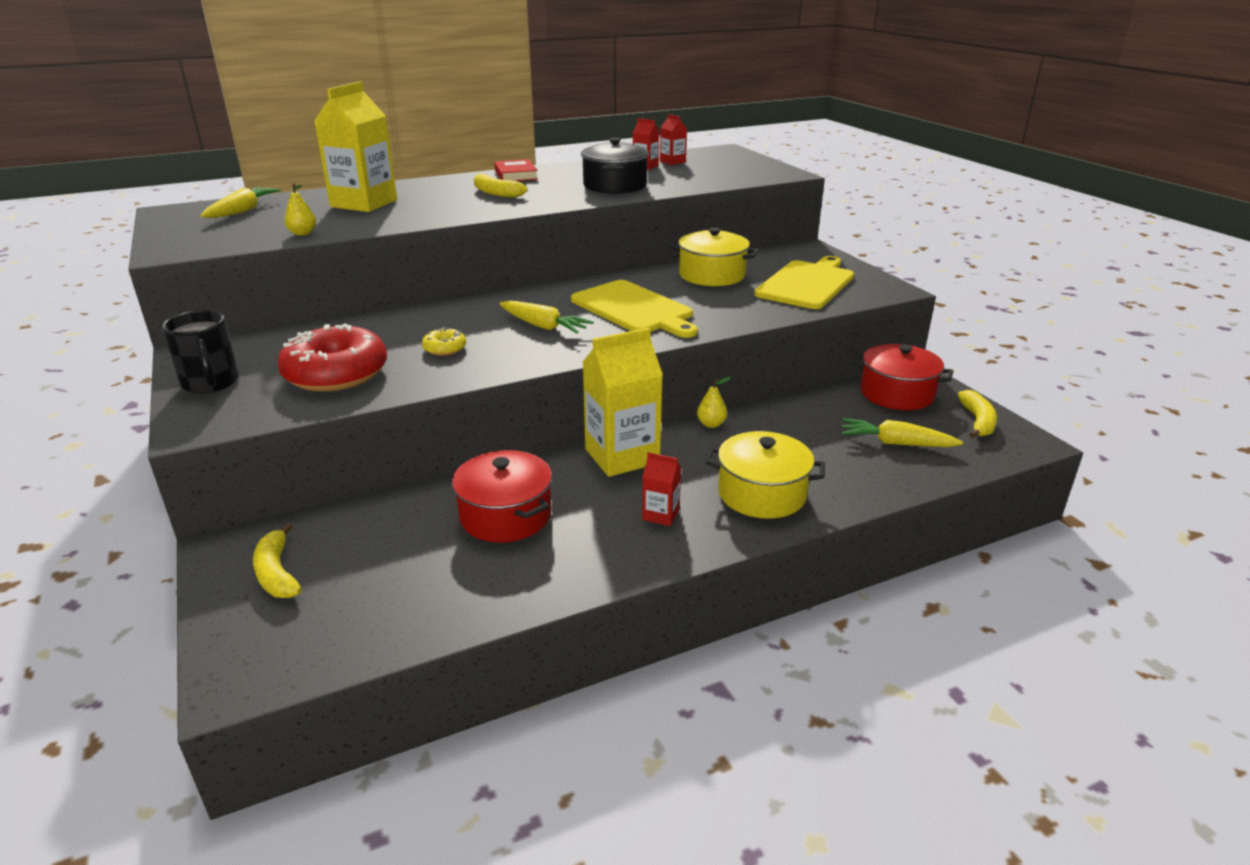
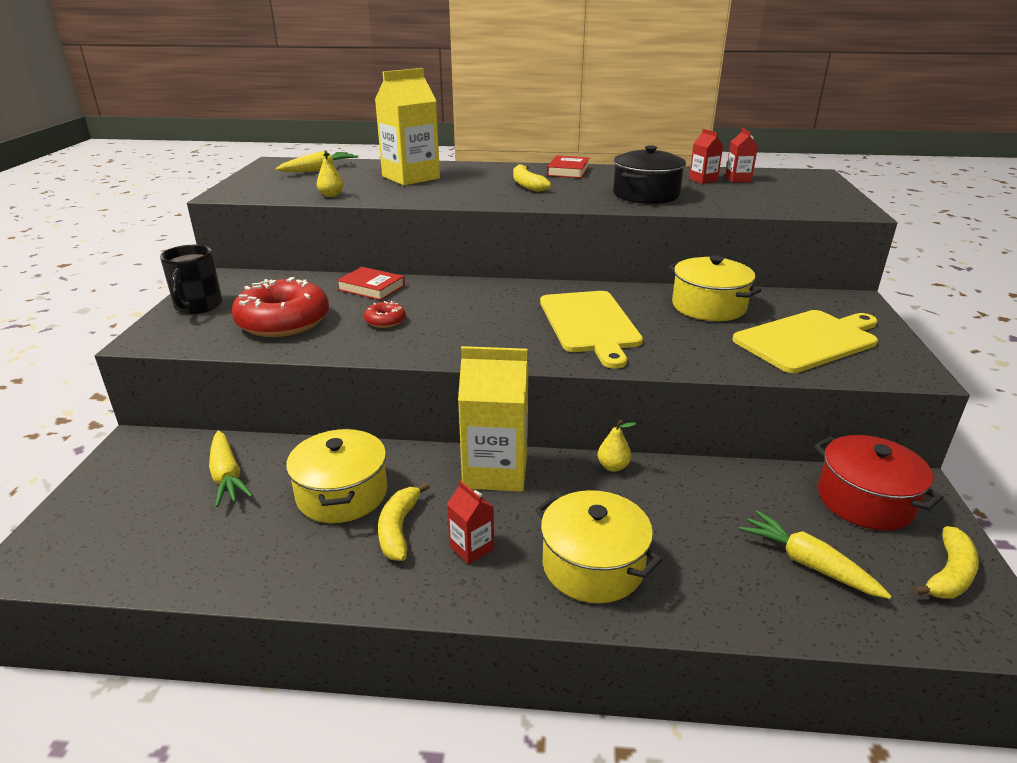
camera: 30 degrees right, 0 degrees up
yellow banana [253,523,301,598] -> yellow banana moved to [378,482,430,561]
yellow donut [422,327,466,356] -> red donut [364,301,406,328]
red pot [452,450,552,543] -> yellow pot [286,428,387,523]
yellow carrot [499,301,594,333] -> yellow carrot moved to [209,430,253,507]
none -> red book [337,267,405,300]

